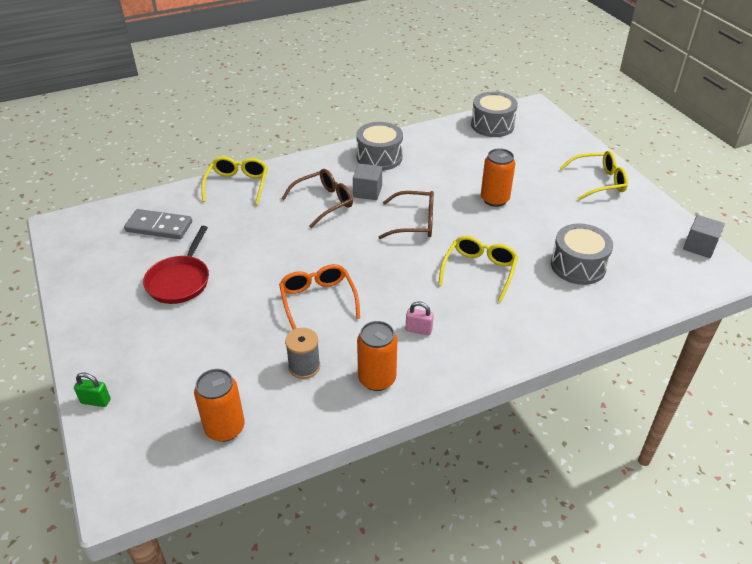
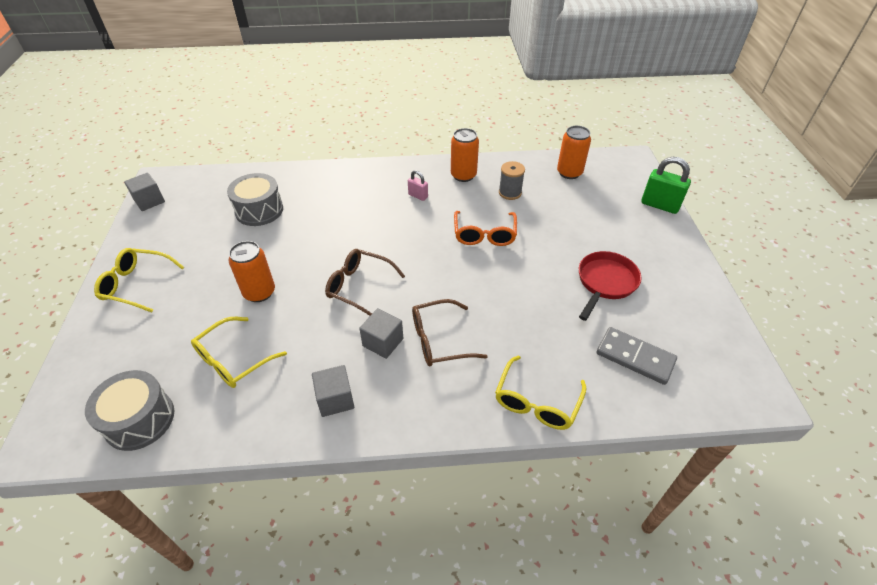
camera: 160 degrees left, 5 degrees up
green padlock [74,373,111,407] -> green padlock [641,157,691,214], size x1.81
grey drum [356,122,403,171] -> grey cube [312,365,354,417]
yellow glasses [438,236,518,302] -> yellow glasses moved to [191,317,287,388]

